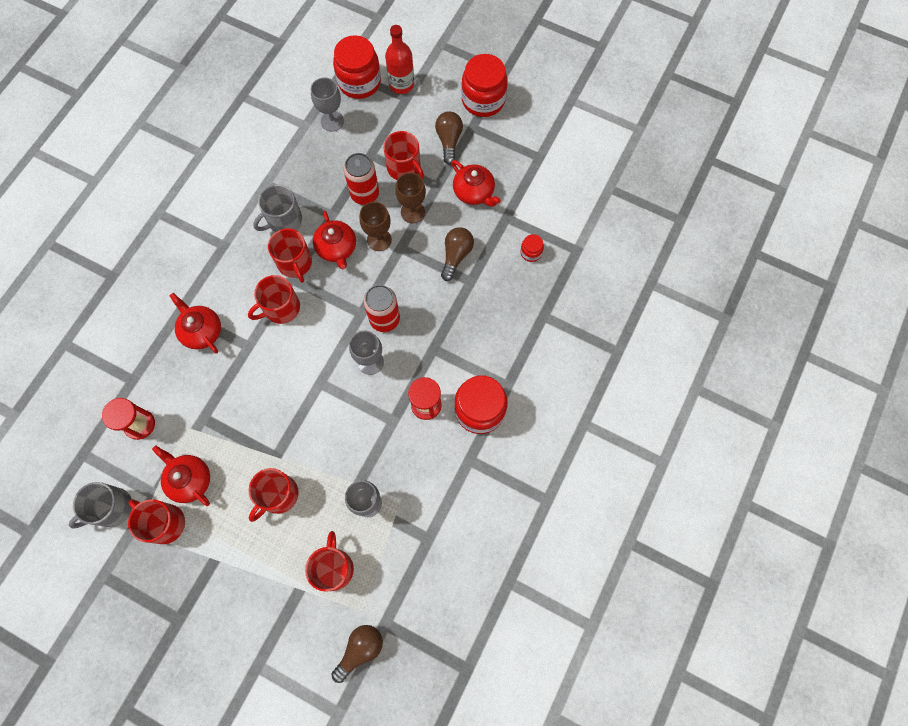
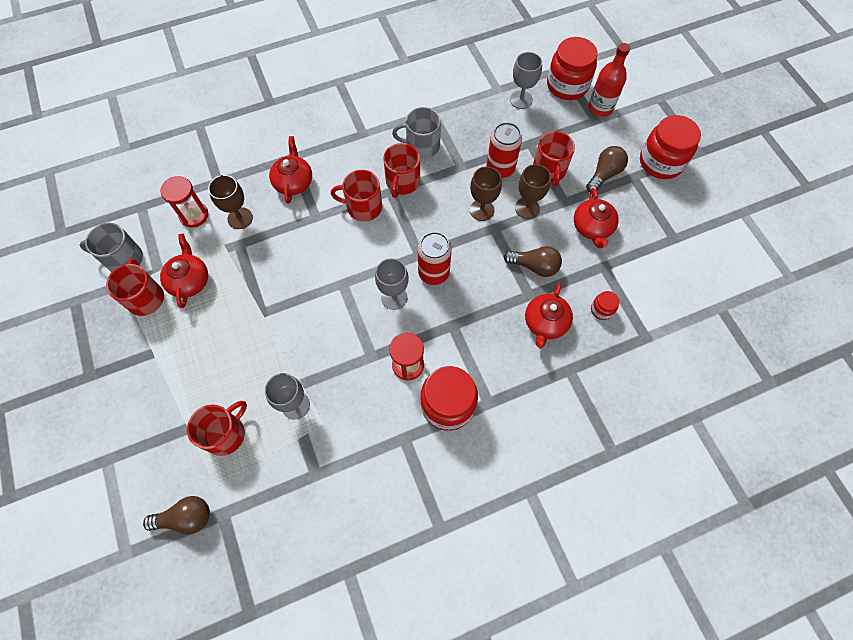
camera: 40 degrees right, 5 degrees down
red mug [248,468,299,522] -> none
red teapot [313,211,356,269] -> red teapot moved to [525,283,573,349]
brown light bulb [441,227,474,281] -> brown light bulb turned 45 degrees clockwise [503,246,562,277]
none -> brown goblet [208,175,253,229]

